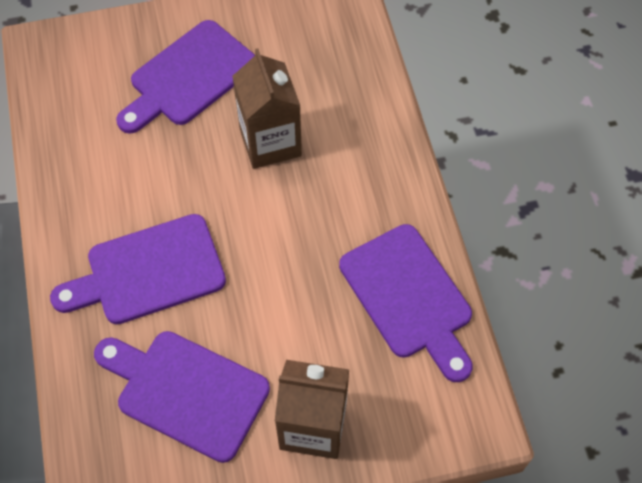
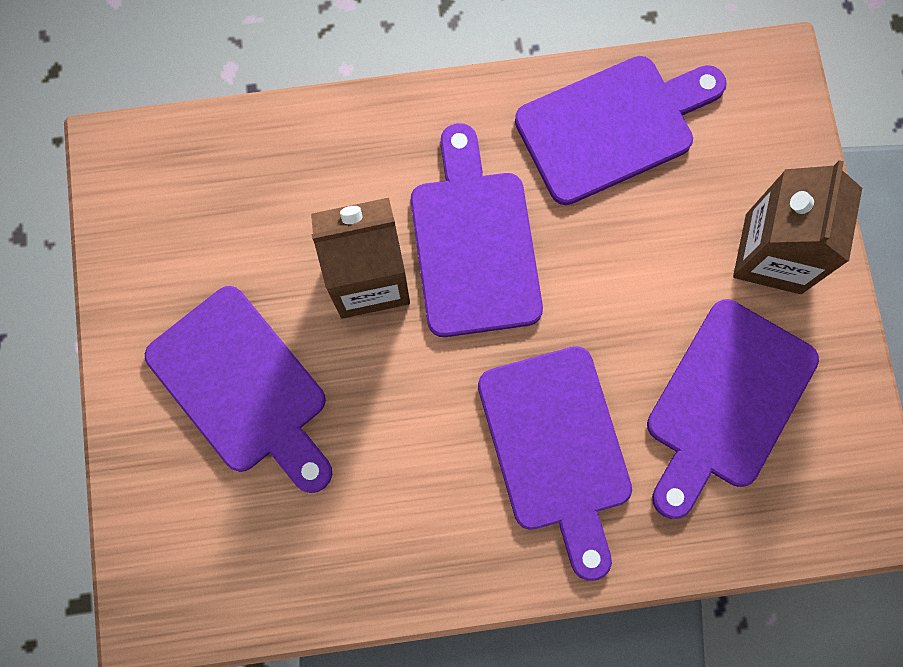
camera: 85 degrees left, 15 degrees up
none -> purple cutting board [411,123,543,337]

